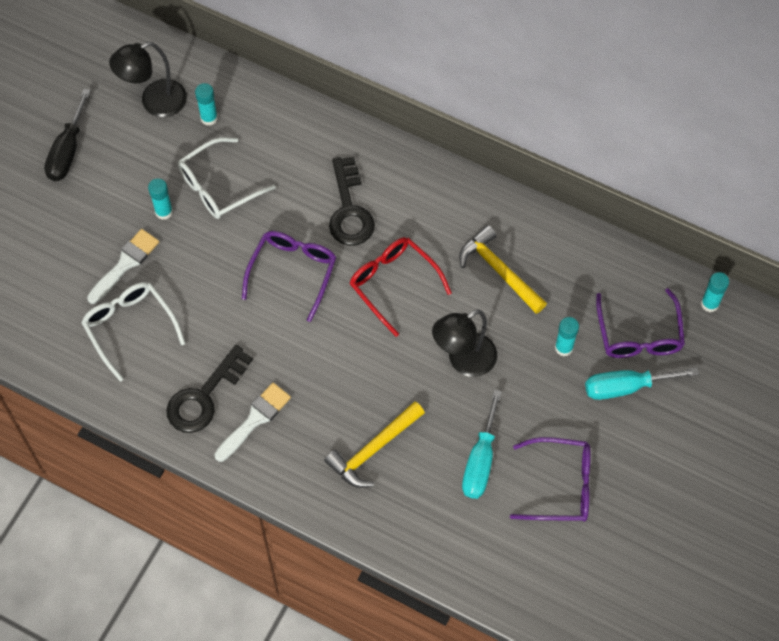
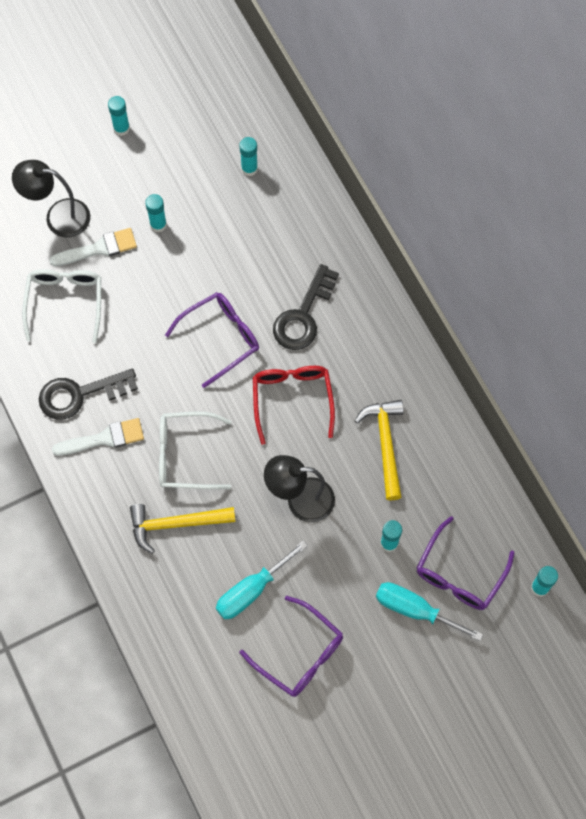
camera: 35 degrees right, 5 degrees up
black screwdriver [44,89,91,181] -> turquoise glue stick [108,96,130,136]
black lamp [109,42,187,117] -> black lamp moved to [12,160,90,238]
white glasses [178,137,276,219] -> white glasses moved to [159,412,231,489]

